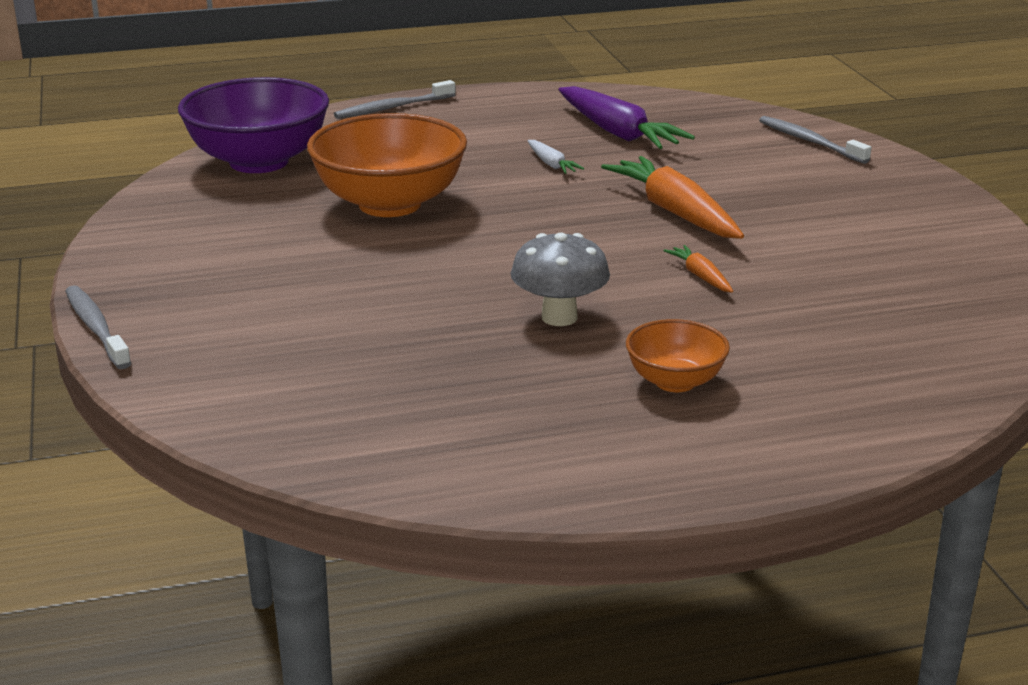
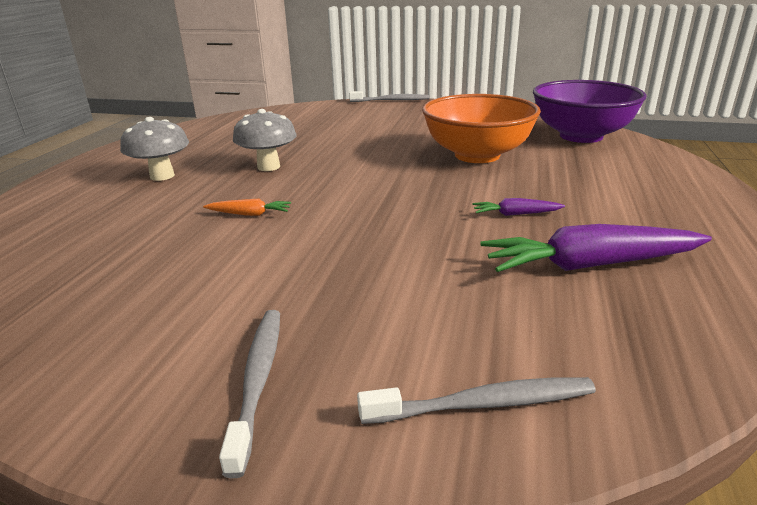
camera: 120 degrees right, 0 degrees up
grey toothbrush [334,80,456,119] -> grey toothbrush moved to [219,310,280,478]
white carrot [528,140,584,174] -> purple carrot [472,198,565,216]
orange carrot [601,156,744,239] -> none
orange bowl [626,319,730,392] -> grey mushroom [120,117,189,181]

